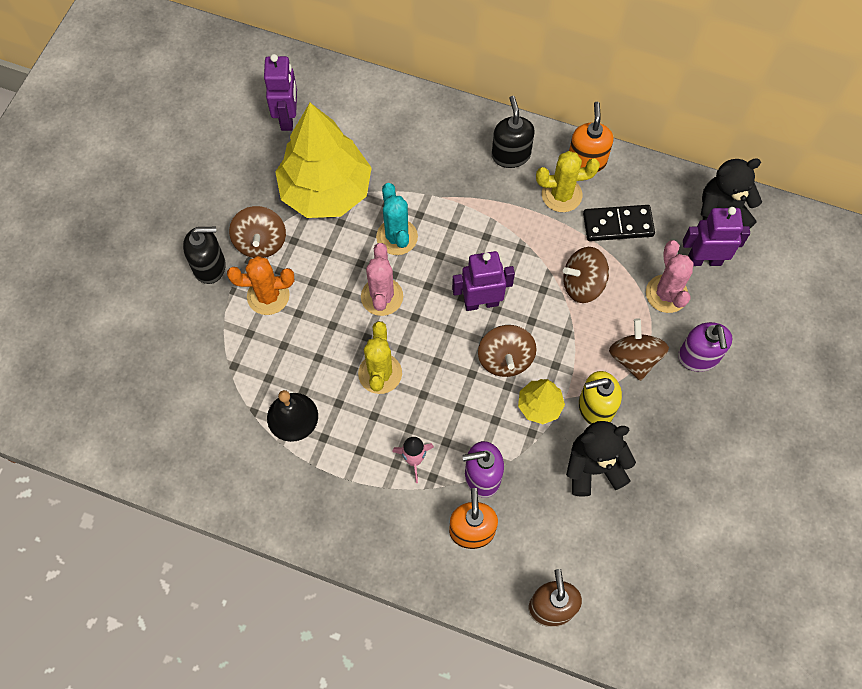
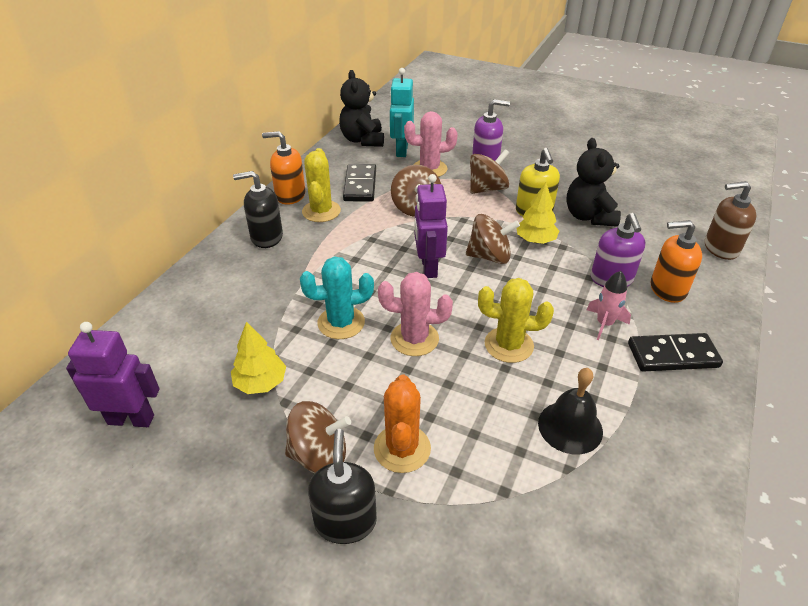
camera: 85 degrees left, 25 degrees down
yellow tree [275,103,372,218] -> yellow tree [231,322,286,394], size x0.45
brown spinning top [609,318,669,381] -> brown spinning top turned 150 degrees clockwise [470,149,509,194]
purple robot [683,207,750,266] -> turquoise robot [390,68,414,157]
none -> black domino [628,333,723,372]

